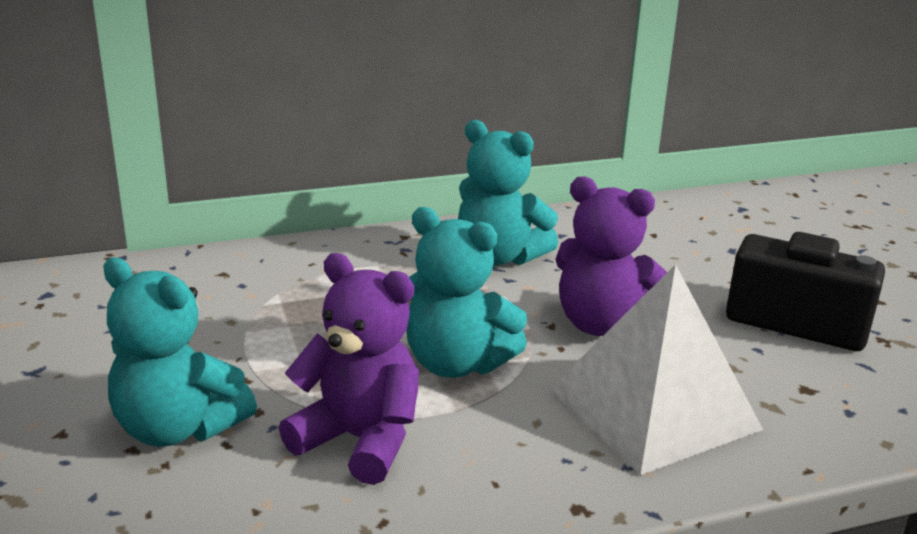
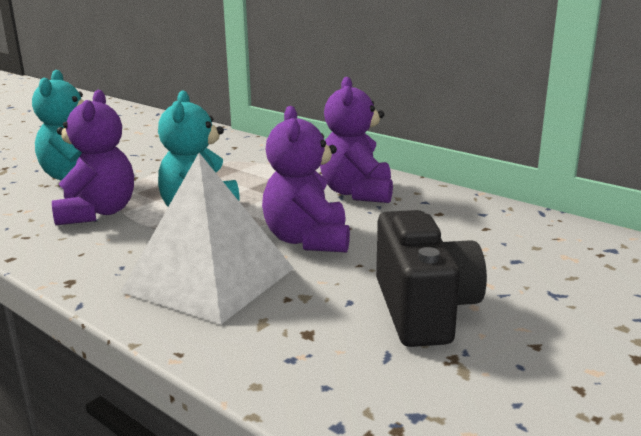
camera: 60 degrees right, 5 degrees down
turquoise teddy bear [458,120,558,266] -> purple teddy bear [320,77,393,203]

